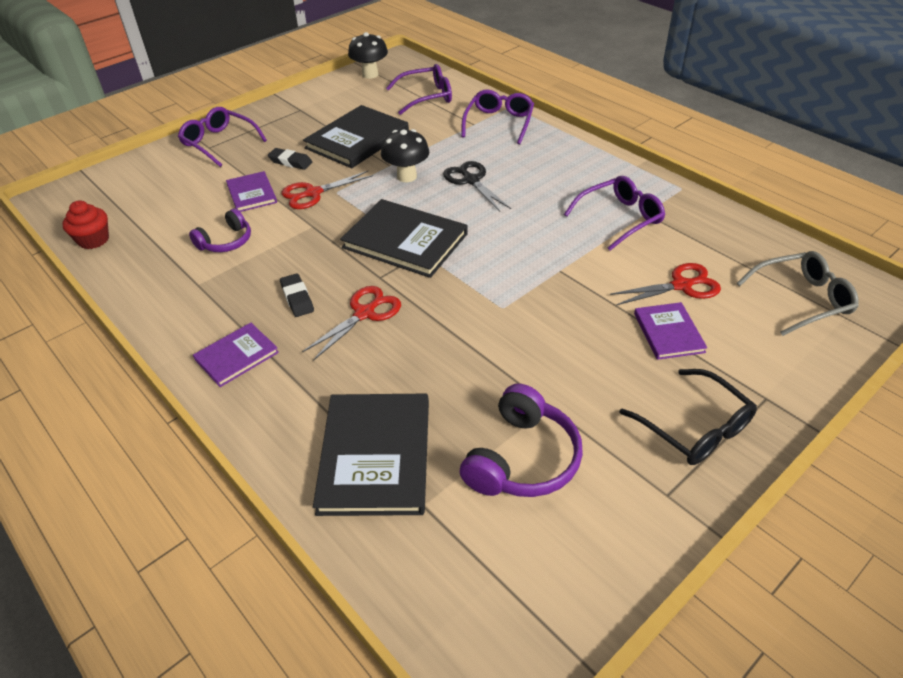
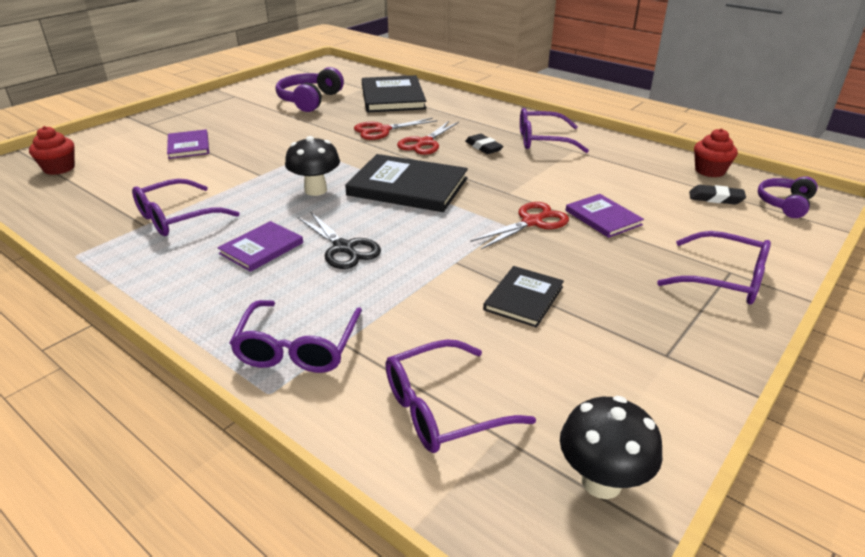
camera: 170 degrees right, 10 degrees down
purple headphones [189,208,251,252] -> purple headphones moved to [758,176,818,218]
purple book [193,323,279,387] -> purple book moved to [218,221,303,272]
black eraser [268,148,312,170] -> black eraser moved to [689,185,746,204]
black book [303,105,409,168] -> black book [483,266,564,328], size x0.56
black mushroom [381,129,429,182] -> black mushroom moved to [285,136,340,196]
red scissors [610,263,721,305] -> red scissors moved to [354,118,437,140]
black glasses [619,369,757,465] -> none
grey glasses [737,251,859,336] -> red cupcake [29,126,75,175]
none -> purple glasses [520,108,589,153]

